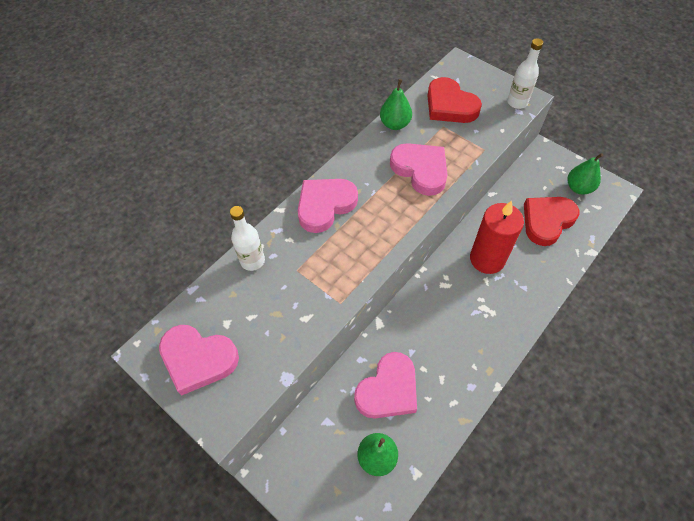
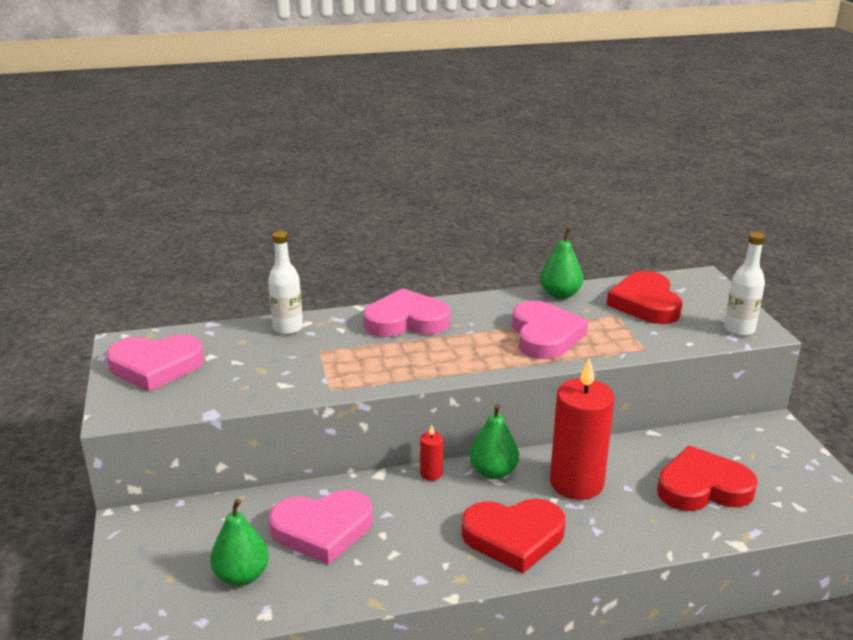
camera: 35 degrees right, 30 degrees down
pink heart [159,325,239,396] -> pink heart turned 60 degrees counterclockwise [107,335,204,392]
green pear [568,153,603,194] -> green pear moved to [469,404,519,479]
none -> red candle [420,425,443,481]
none -> red heart [462,499,565,573]

